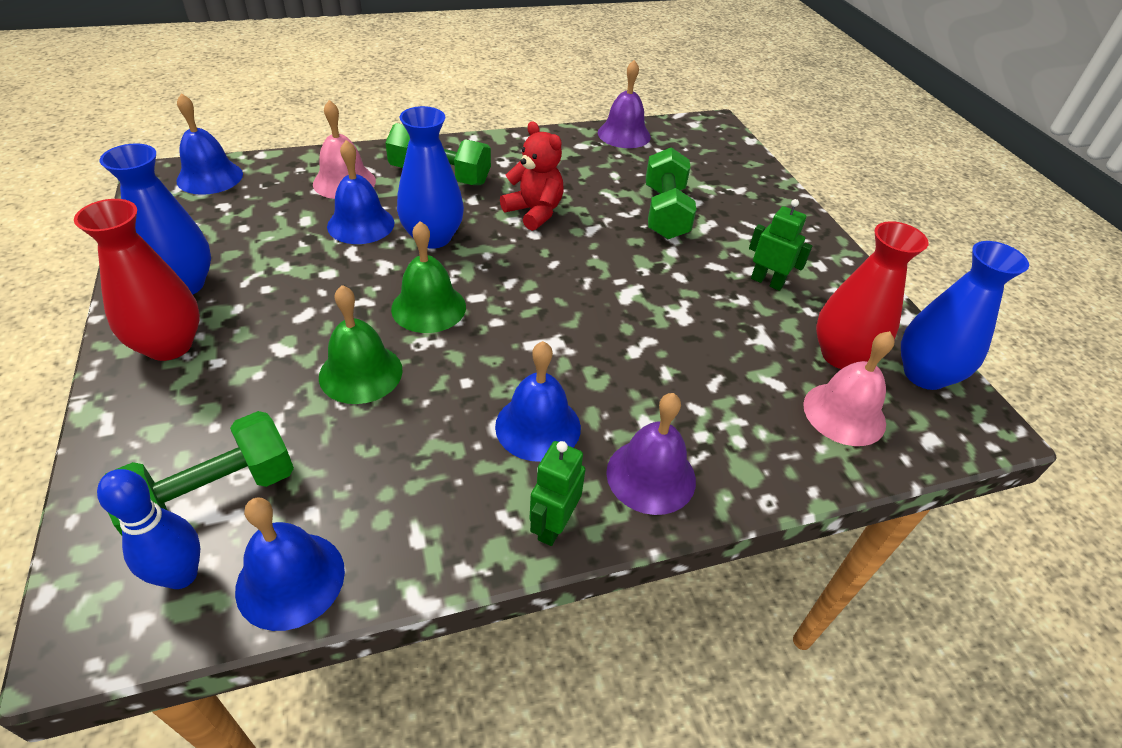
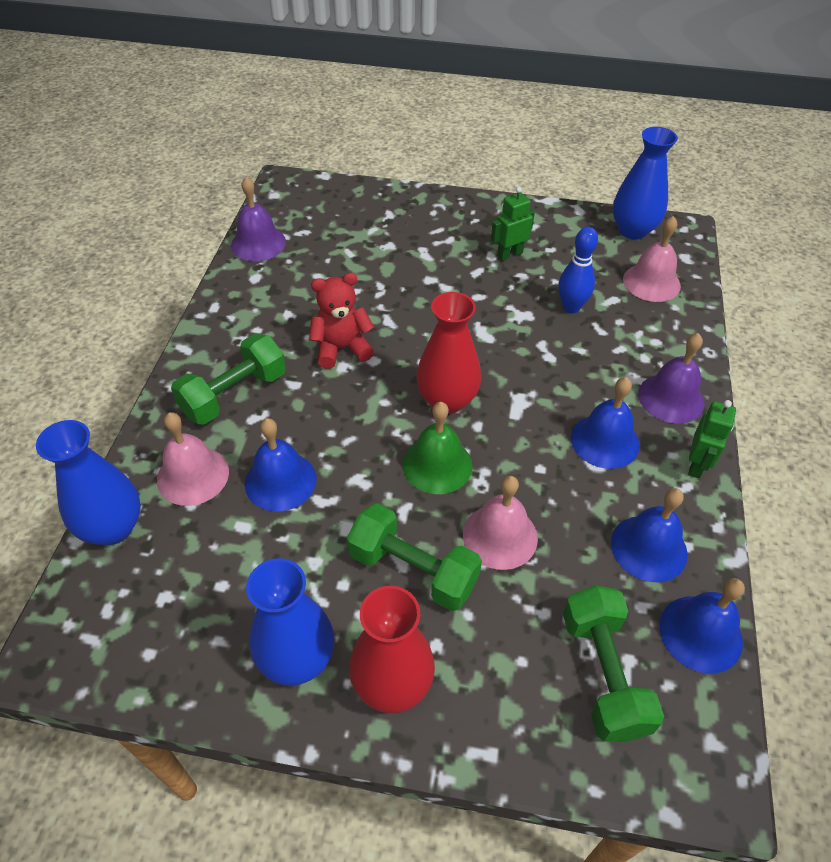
camera: 60 degrees left, 5 degrees up
blue bowling pin [97,469,200,589] -> blue bowling pin moved to [558,227,598,313]
blue bell [176,93,243,195] -> blue bell moved to [611,488,688,582]
green bell [319,285,402,404] -> pink bell [463,476,538,570]
blue vase [397,106,464,249] -> blue vase moved to [36,420,141,545]
green robot [529,441,585,546] -> green robot turned 120 degrees counterclockwise [688,400,736,479]
green dumbbell [646,147,696,239] -> green dumbbell moved to [347,503,482,611]
red vase [816,221,929,369] -> red vase moved to [417,292,481,414]

